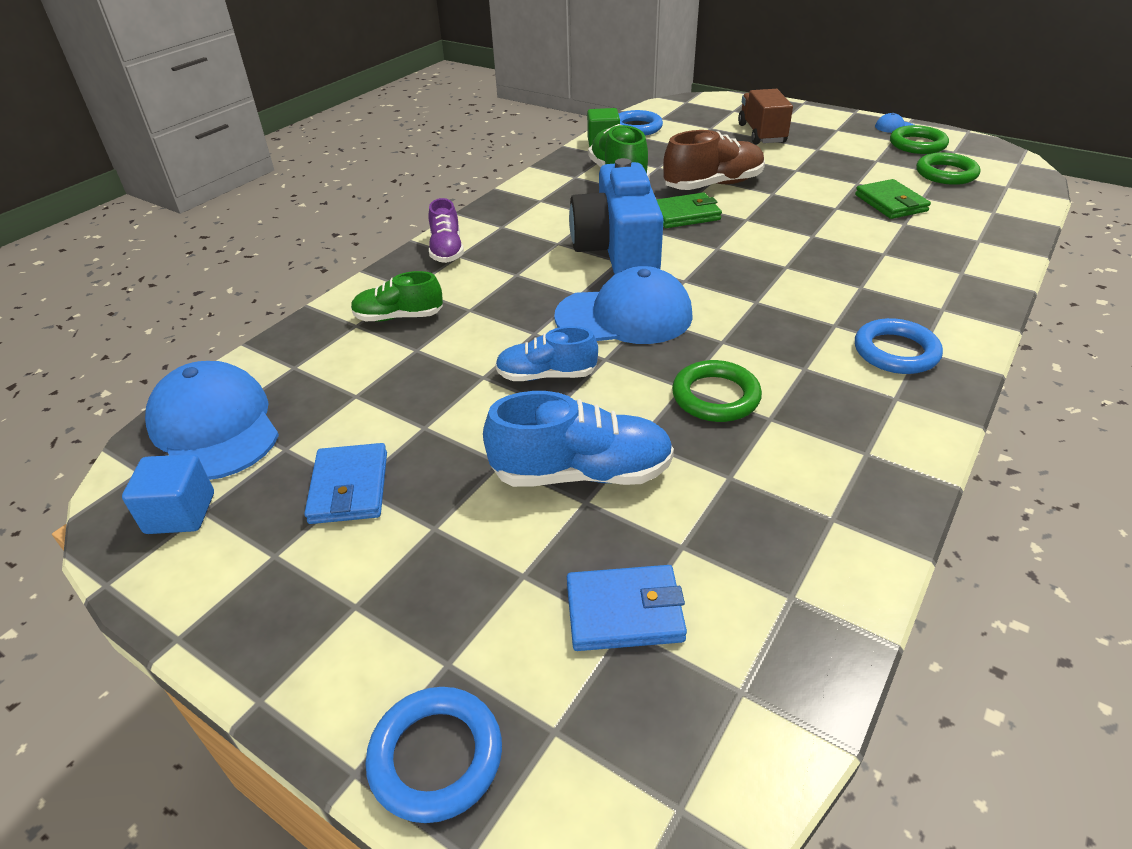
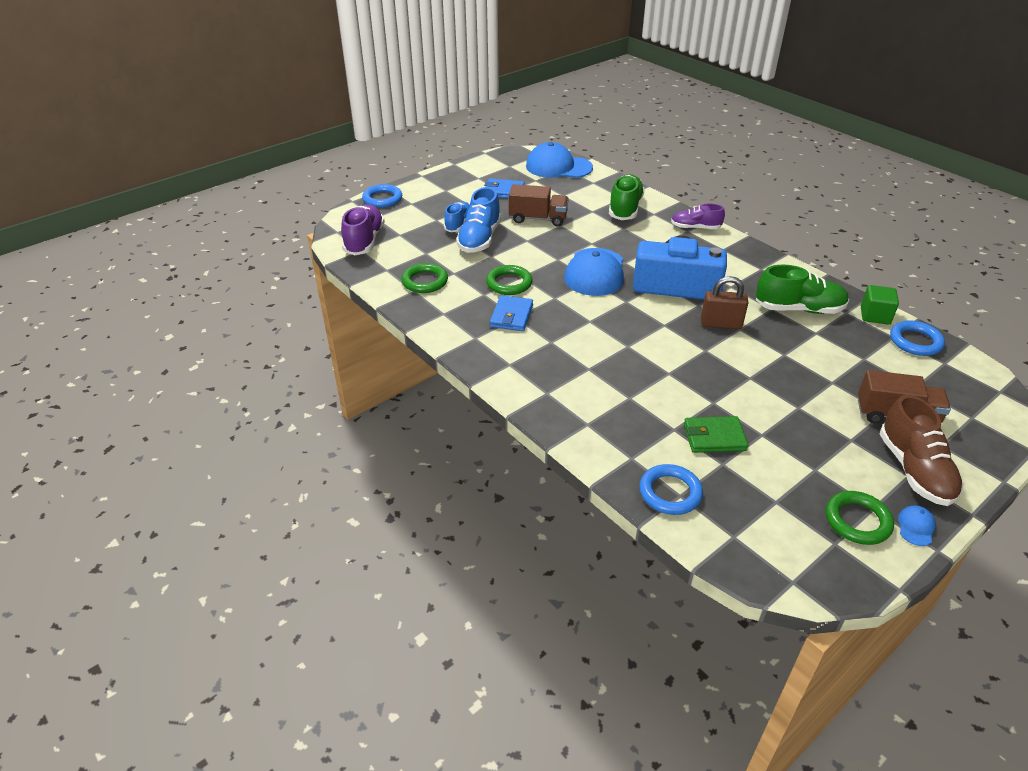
camera: 105 degrees right, 0 degrees up
blue cube [122,454,214,534] -> none
blue cap [145,361,279,480] -> blue cap turned 150 degrees counterclockwise [526,142,593,178]
green shoe [351,271,443,321] -> green shoe [609,174,645,220], size x1.56
blue shoe [495,326,598,381] -> blue shoe moved to [444,202,470,232]
blue wallet [567,565,687,651] -> blue wallet moved to [490,295,533,331]
green wallet [656,192,722,228] -> brown padlock [701,276,748,329]
brown shoe [663,130,765,190] -> brown shoe moved to [880,395,963,506]
blue ring [855,318,943,374] -> blue ring moved to [639,464,703,515]
green ring [916,153,980,185] -> green ring moved to [401,263,448,293]
none -> purple shoe [341,204,385,255]
none -> brown truck [509,184,569,226]

